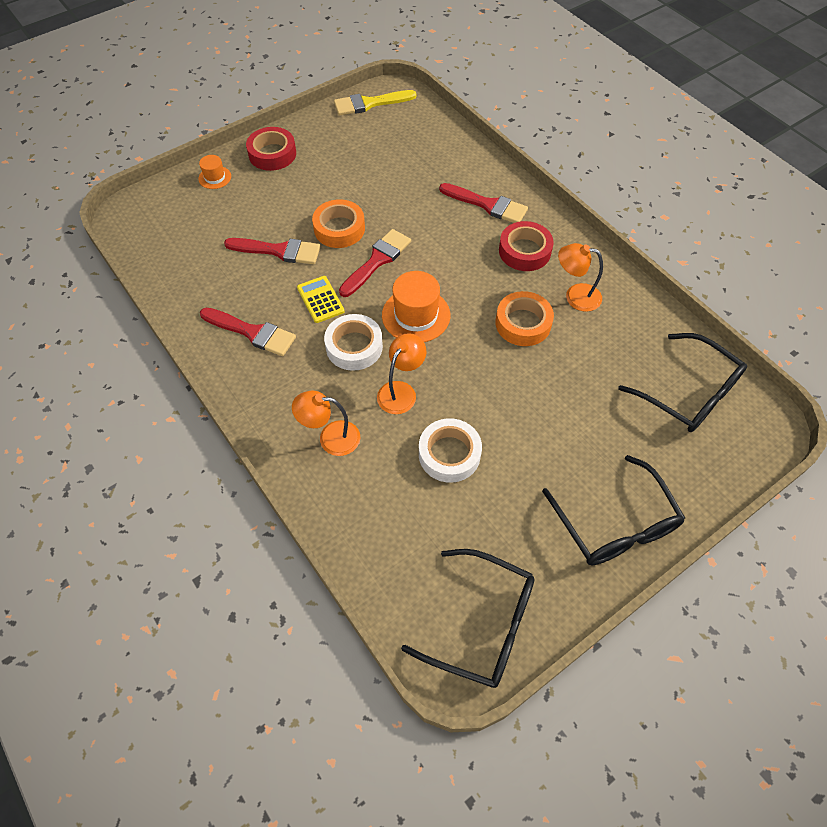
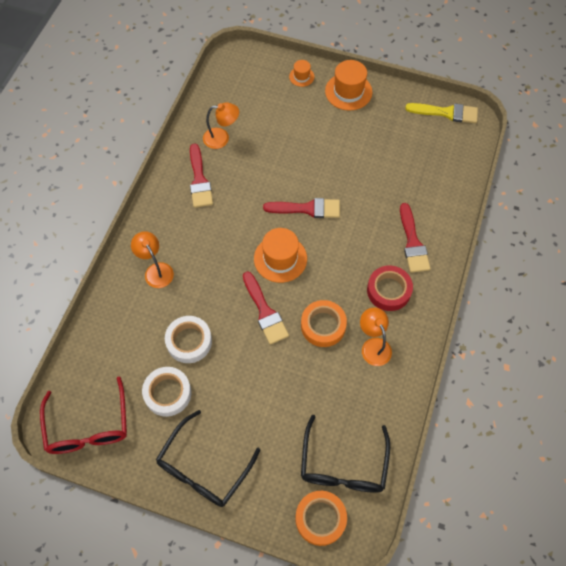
camera: 55 degrees right, 5 degrees up
red brush [224,238,321,264] -> red brush moved to [243,271,289,345]
red tape [246,127,296,171] -> orange hat [325,60,372,111]
yellow calculator [297,276,345,323] -> none
orange tape [312,199,365,248] -> orange tape moved to [295,491,347,546]
white tape [324,314,383,371] -> white tape moved to [142,367,192,417]
yellow brush [334,90,417,116] -> yellow brush turned 150 degrees clockwise [405,103,478,123]
orange lamp [377,333,426,414] -> orange lamp moved to [203,102,239,149]
black glasses [401,549,534,688] -> red glasses [40,376,127,454]

